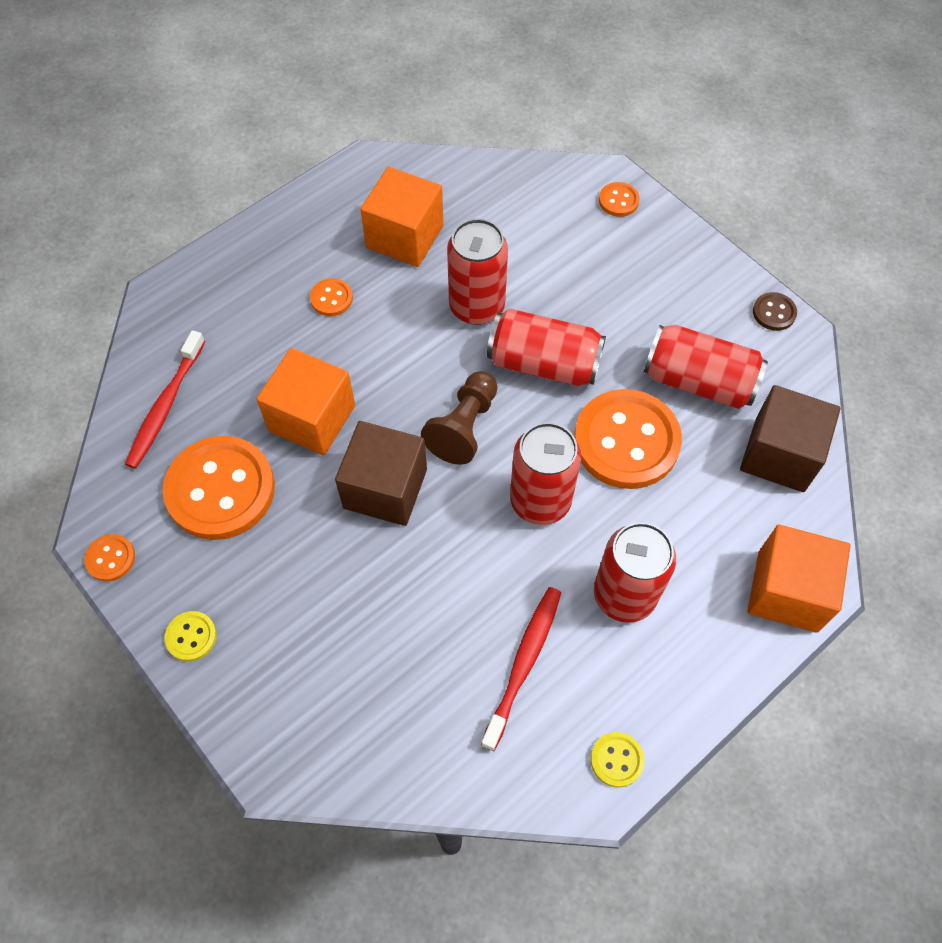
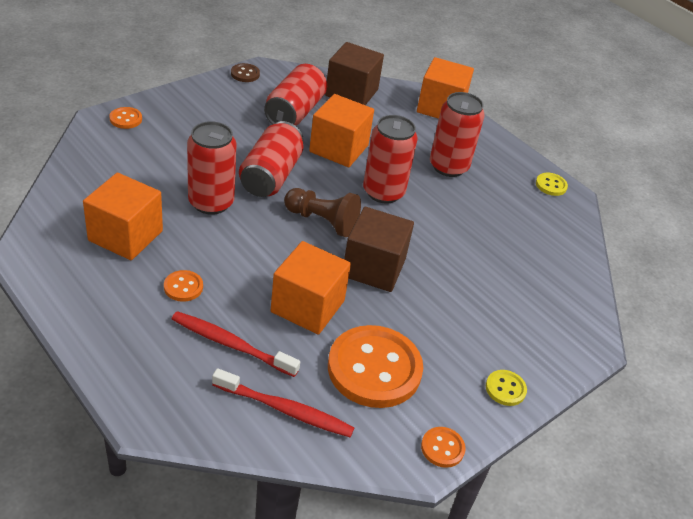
camera: 95 degrees left, 20 degrees down
red toothbrush [481,587,561,751] -> red toothbrush moved to [172,311,300,377]
orange button [574,389,682,489] -> orange cube [309,94,374,167]

